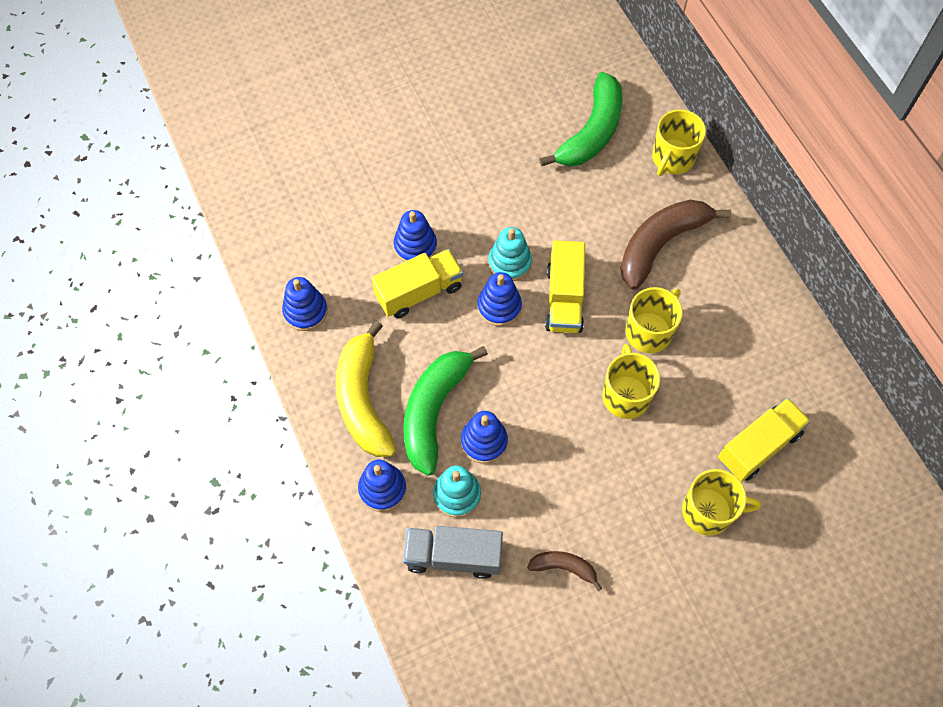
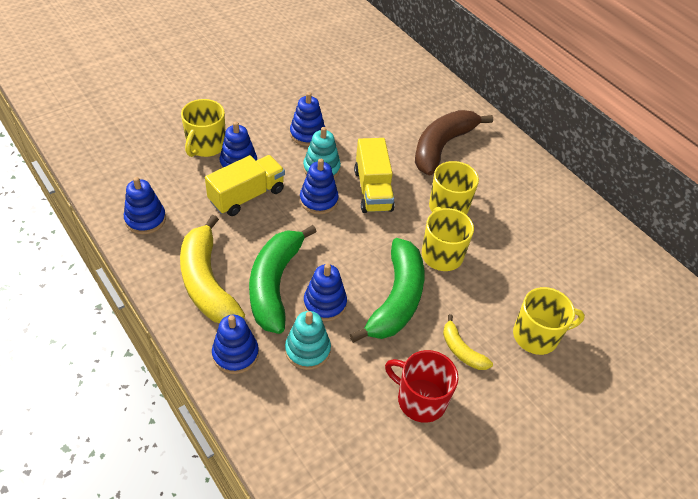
camera: 15 degrees left, 15 degrees down
grey truck [403,526,503,579] -> none
brown banana [527,551,602,591] -> red mug [385,350,459,423]
green banana [539,72,623,167] -> green banana moved to [350,238,424,343]
yellow mug [652,109,706,176] -> yellow mug moved to [181,99,225,157]
yellow truck [718,398,811,482] -> none
none -> blue stacking toy [290,92,325,146]
none -> yellow banana [443,314,493,370]

